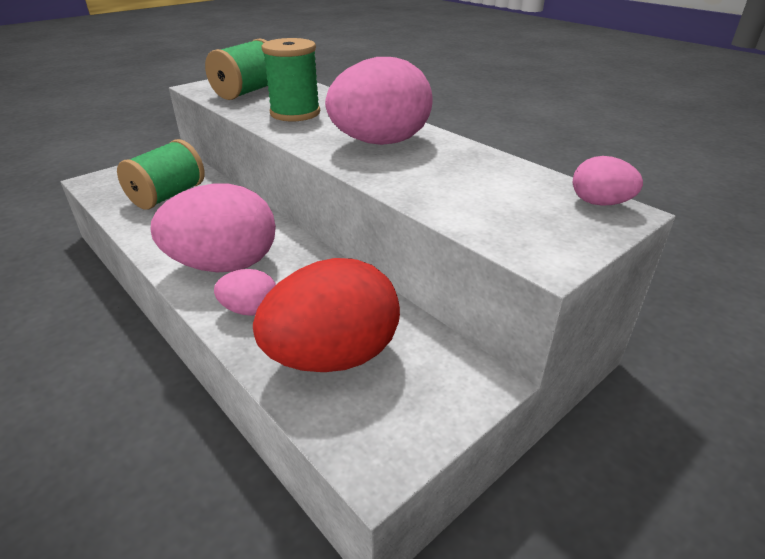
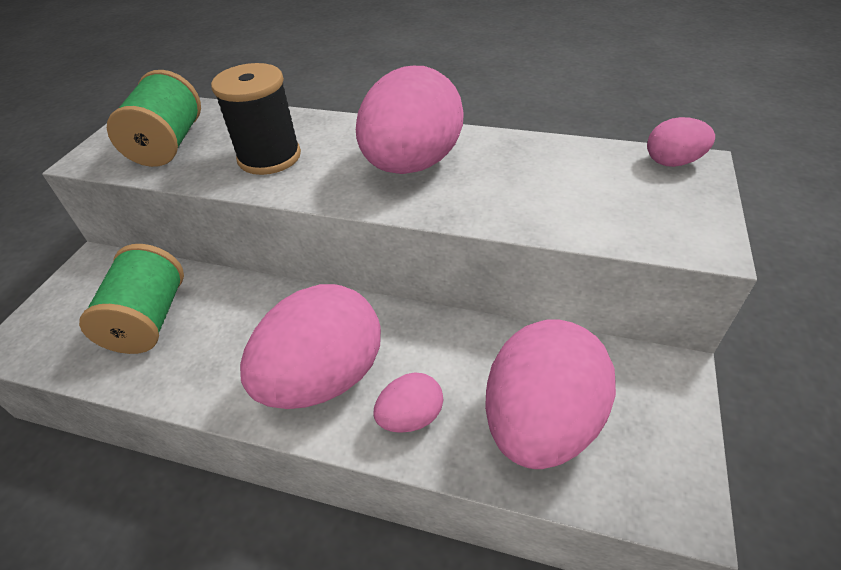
camera: 30 degrees left, 10 degrees up
red egg [253,258,400,372] -> pink egg [485,319,616,469]
green spool [261,38,320,121] -> black spool [211,63,301,175]

